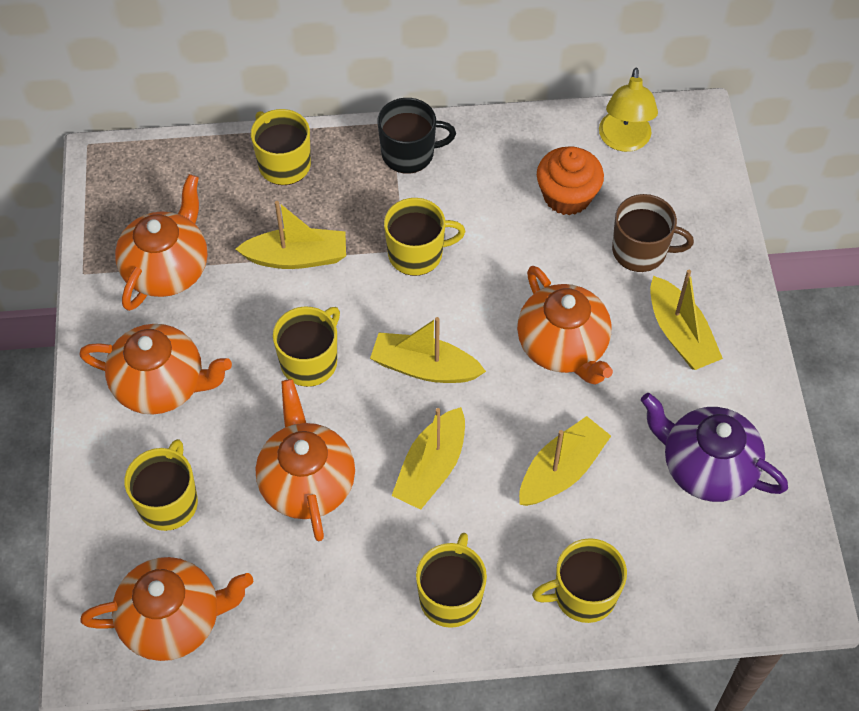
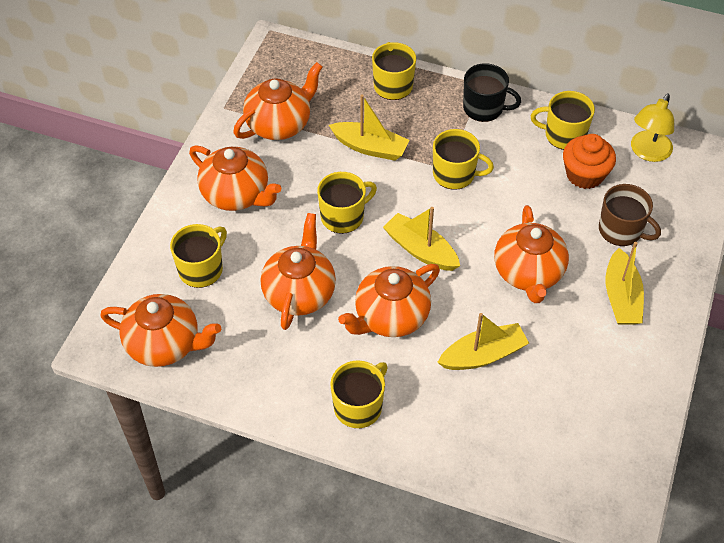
camera: 25 degrees right, 5 degrees down
yellow boat [391,407,465,510] -> orange teapot [338,264,440,337]
yellow mug [532,538,627,623] -> yellow mug moved to [531,91,595,150]
purple teapot [641,393,788,502] -> none

